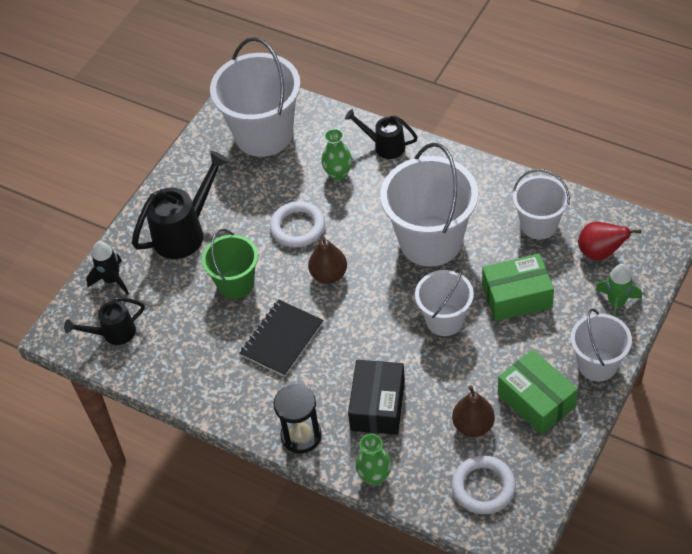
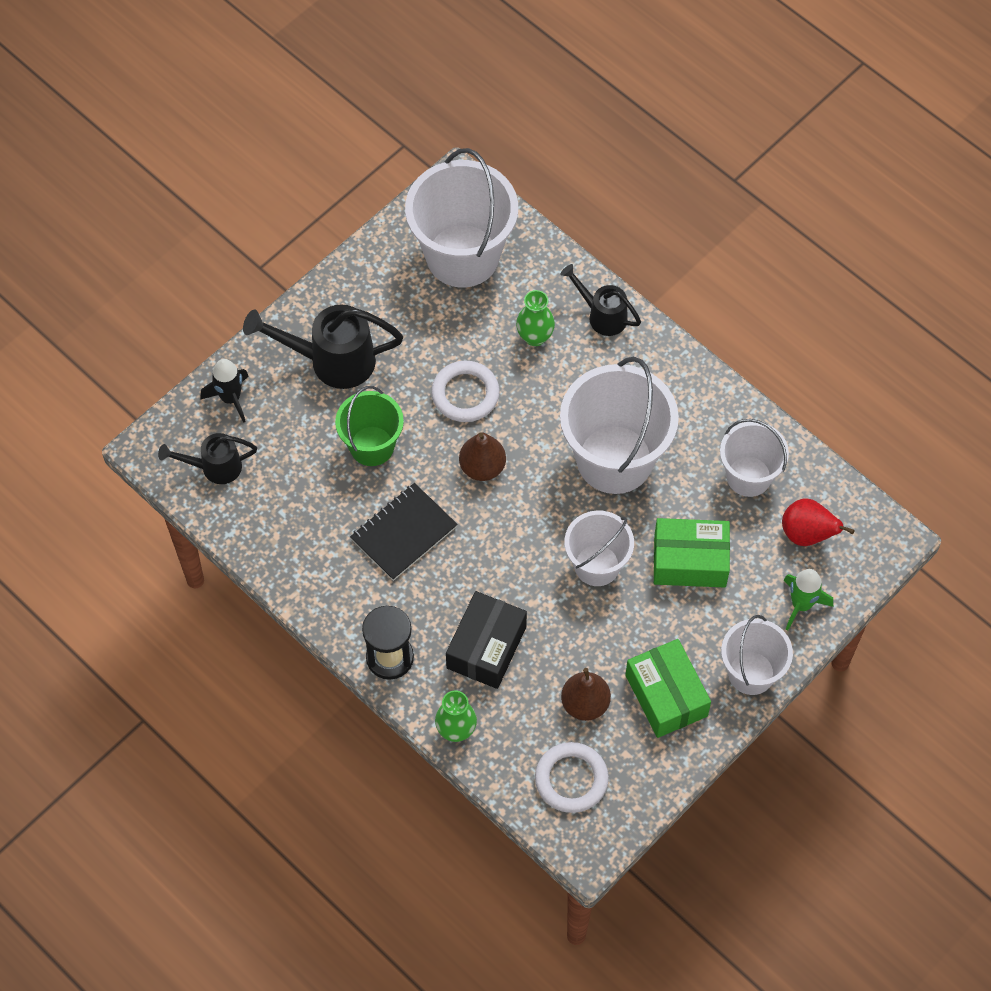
camera: 10 degrees right, 10 degrees up
black watering can [132,151,230,259] -> black watering can turned 150 degrees counterclockwise [243,305,403,389]

